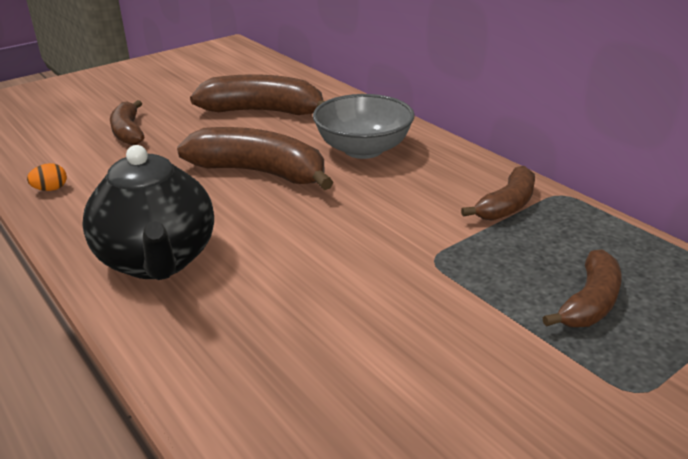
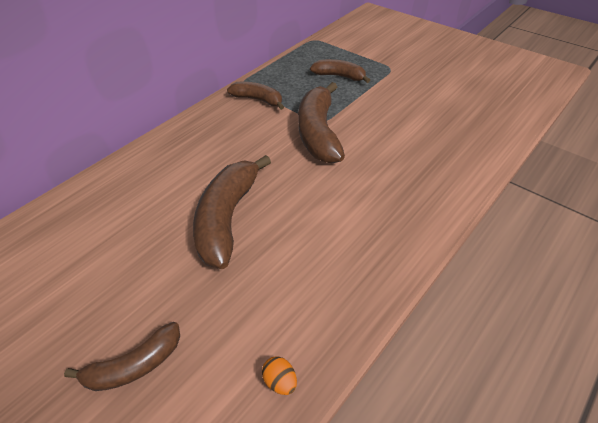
camera: 100 degrees left, 15 degrees up
black teapot [82,145,214,280] -> none
brown banana [190,74,325,115] -> brown banana moved to [298,82,345,163]
grey bowl [313,94,414,159] -> none

